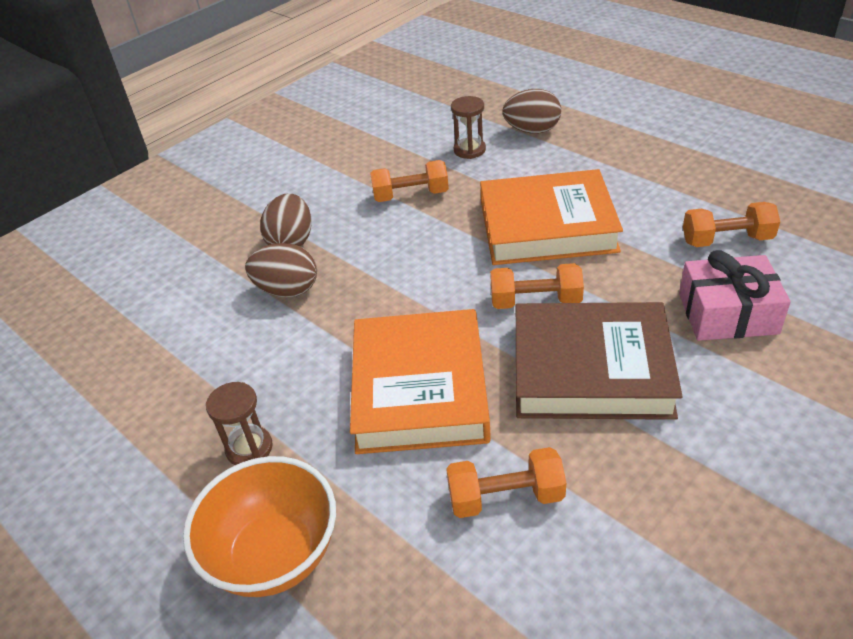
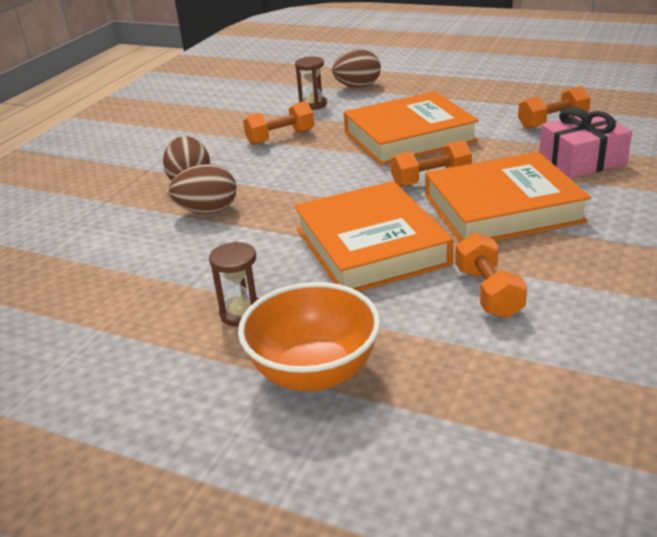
camera: 20 degrees left, 10 degrees down
orange dumbbell [446,447,566,518] -> orange dumbbell turned 75 degrees counterclockwise [455,232,527,318]
brown book [516,302,683,420] -> orange book [425,152,591,241]

